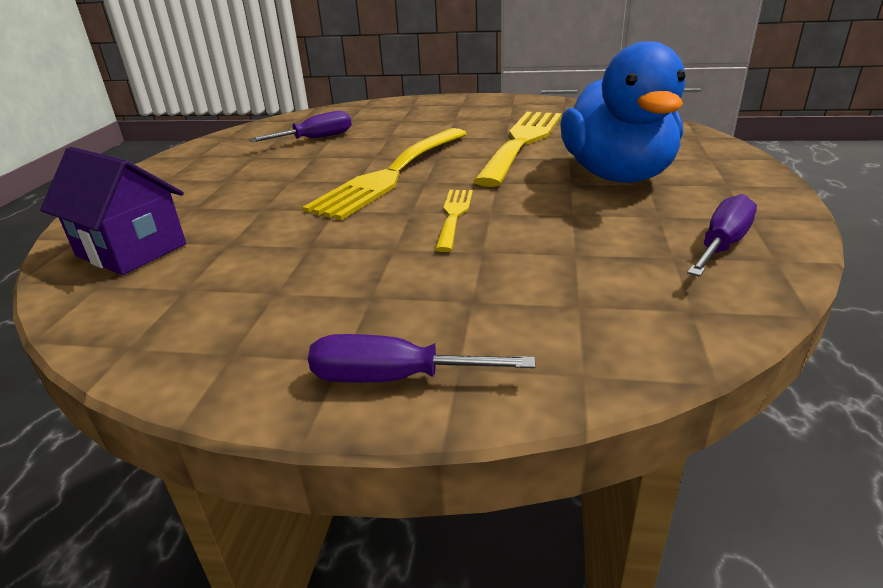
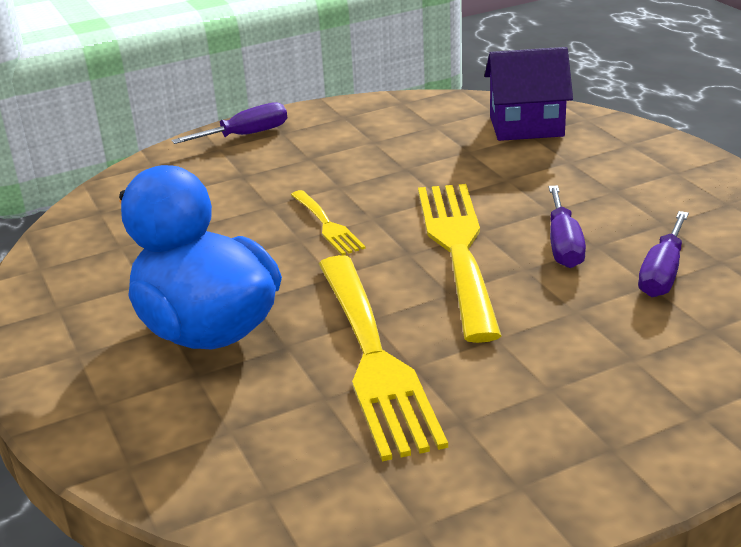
camera: 145 degrees right, 0 degrees up
purple screwdriver [687,194,757,277] -> purple screwdriver moved to [549,186,586,268]

